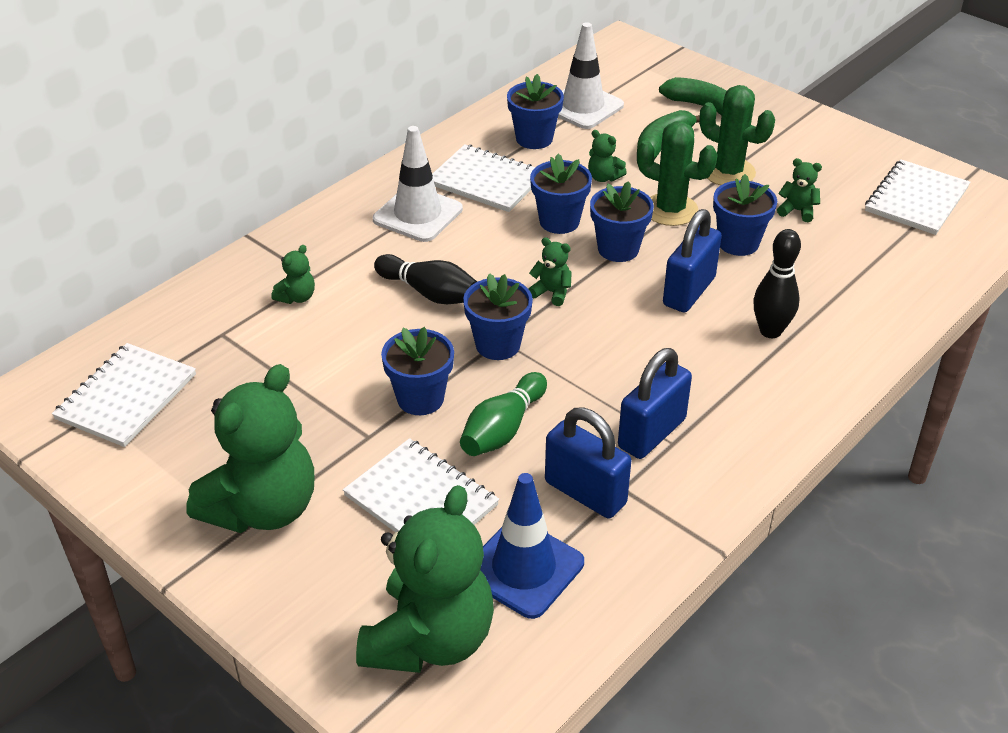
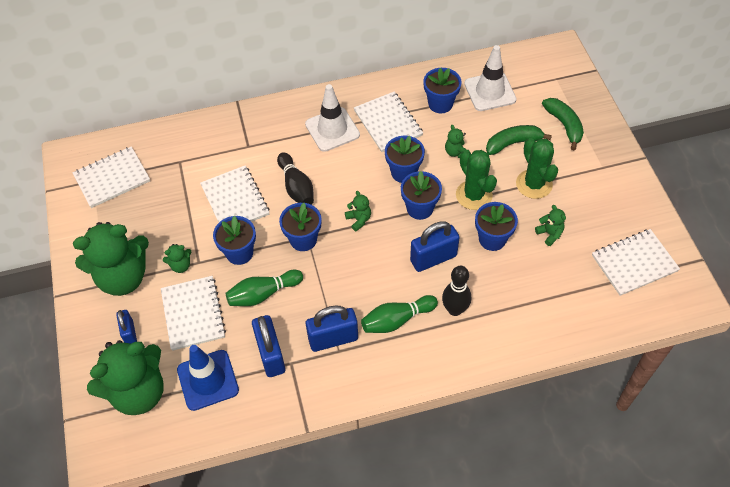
camera: 35 degrees right, 15 degrees up
green teddy bear [271,245,315,304] -> green teddy bear moved to [163,244,192,273]
none -> blue padlock [116,310,137,344]
none -> white notebook [200,165,270,222]
none -> green bowling pin [361,295,438,333]

